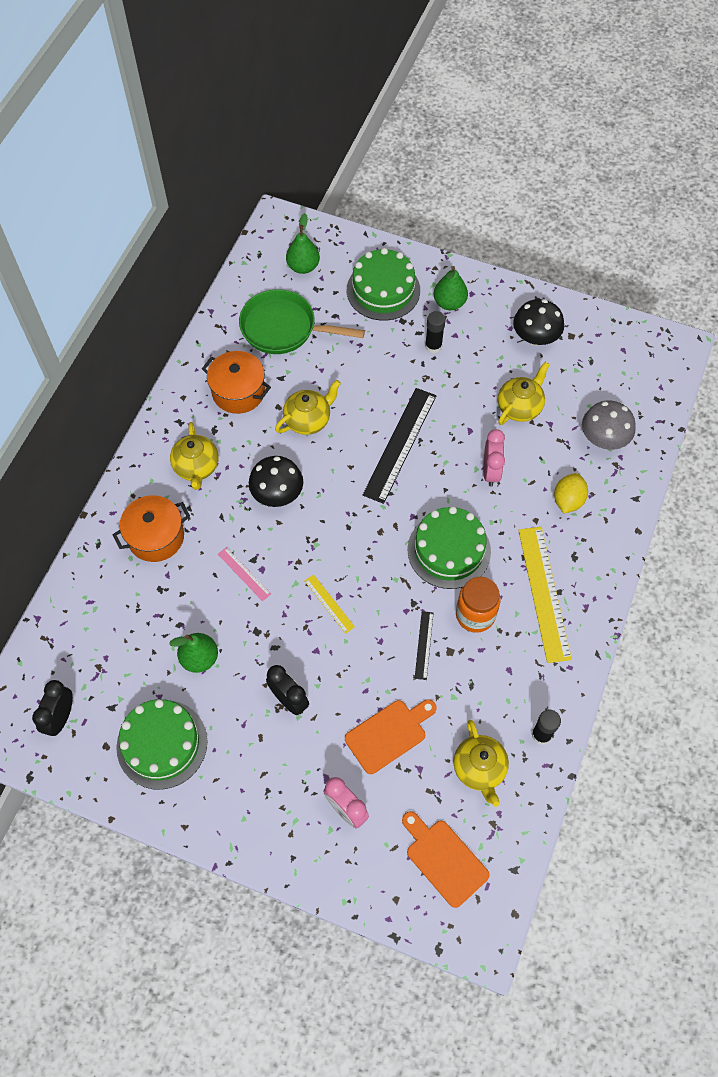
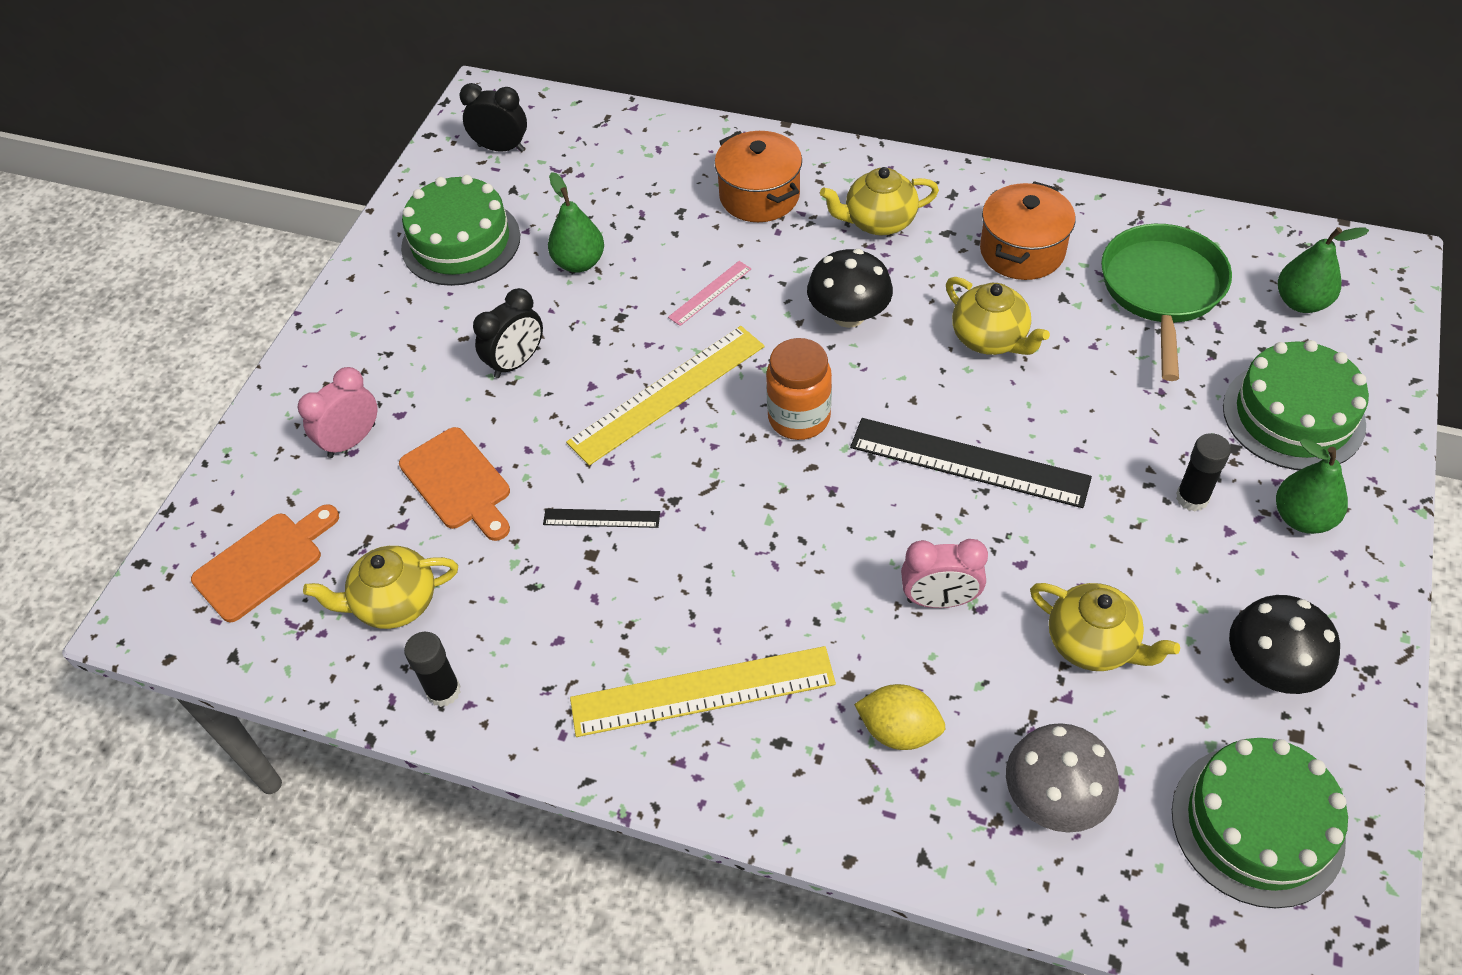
camera: 90 degrees right, 10 degrees down
yellow ruler [304,574,355,634] -> yellow ruler [566,326,765,466], size x2.06
green cake [407,506,491,589] -> green cake moved to [1172,738,1348,908]
orange jar [456,577,500,633] -> orange jar moved to [766,338,832,440]

